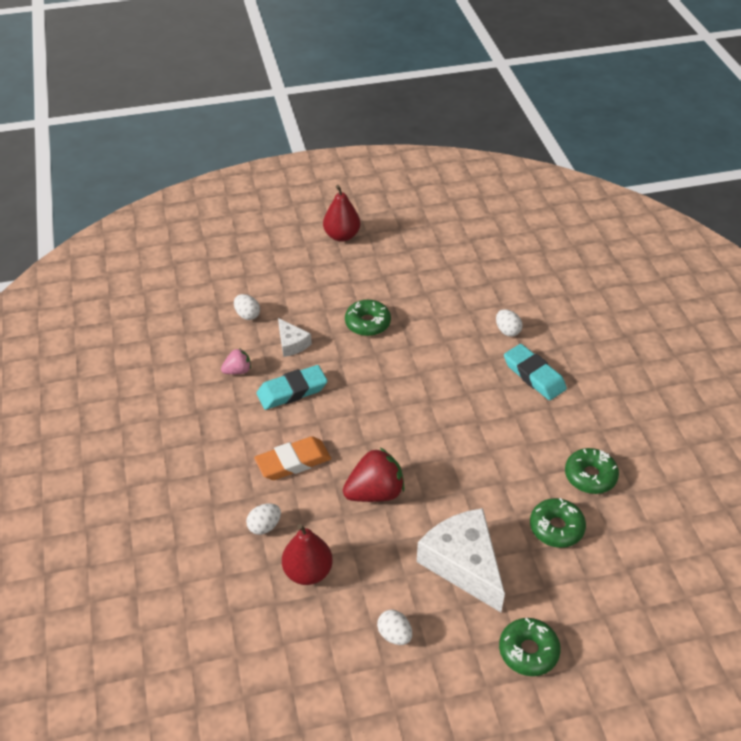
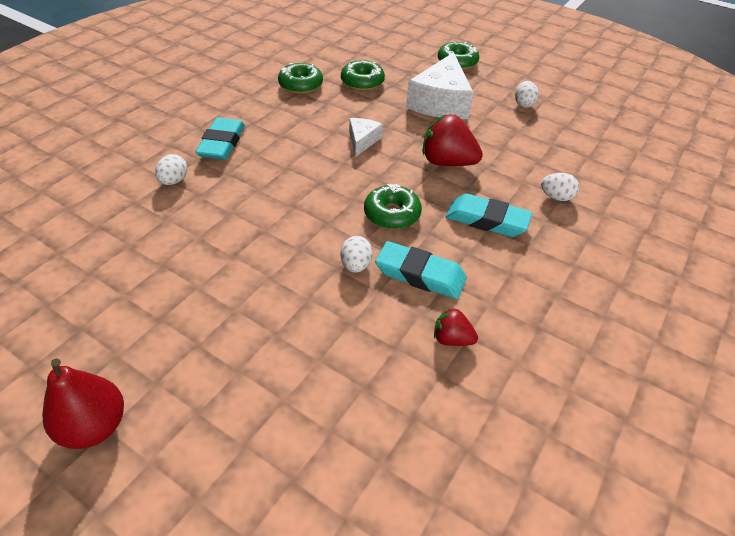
camera: 135 degrees left, 0 degrees up
pink strawberry [221,348,251,374] -> red strawberry [434,307,478,346]
white egg [234,294,260,320] -> white egg moved to [341,236,372,273]
orange eraser [254,436,331,480] -> turquoise eraser [446,194,532,237]
white cheese [278,318,312,357] -> white cheese moved to [349,118,383,157]
red pear [282,524,333,585] -> none
green donut [345,300,391,336] -> green donut moved to [364,184,422,229]

